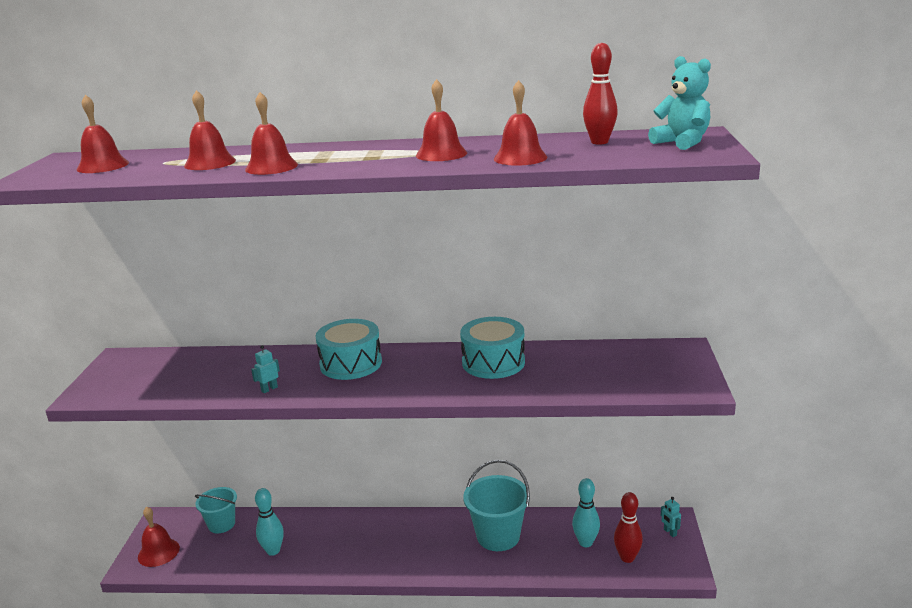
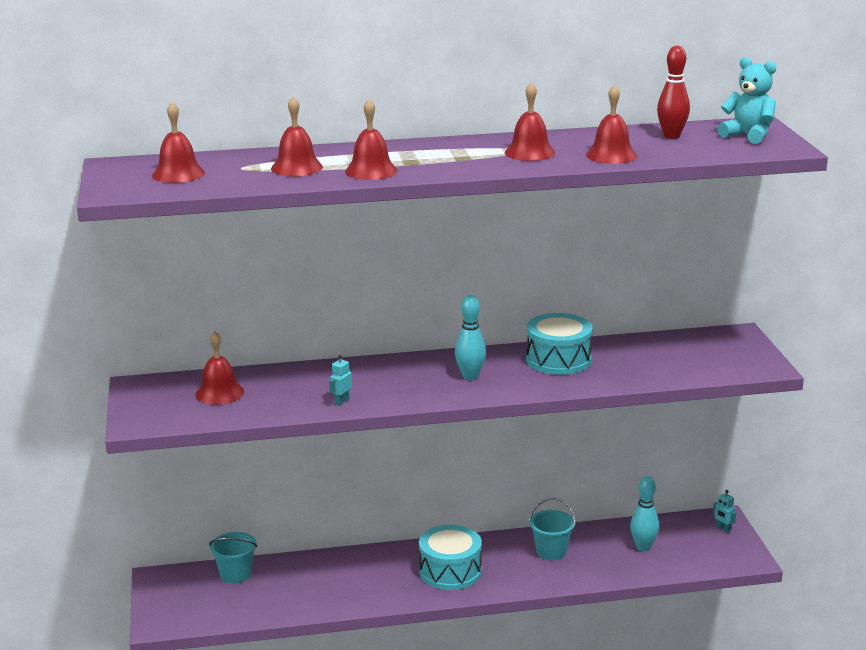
camera: 15 degrees left, 0 degrees up
red bell [138,507,180,567] -> red bell moved to [195,331,244,405]
turquoise bowling pin [255,488,284,556] -> turquoise bowling pin moved to [455,295,486,380]
turquoise drum [315,319,382,380] -> turquoise drum moved to [419,525,482,590]
turquoise bucket [463,460,530,551] -> turquoise bucket [529,498,576,560], size x0.64
red bowling pin [614,492,643,563] -> none

